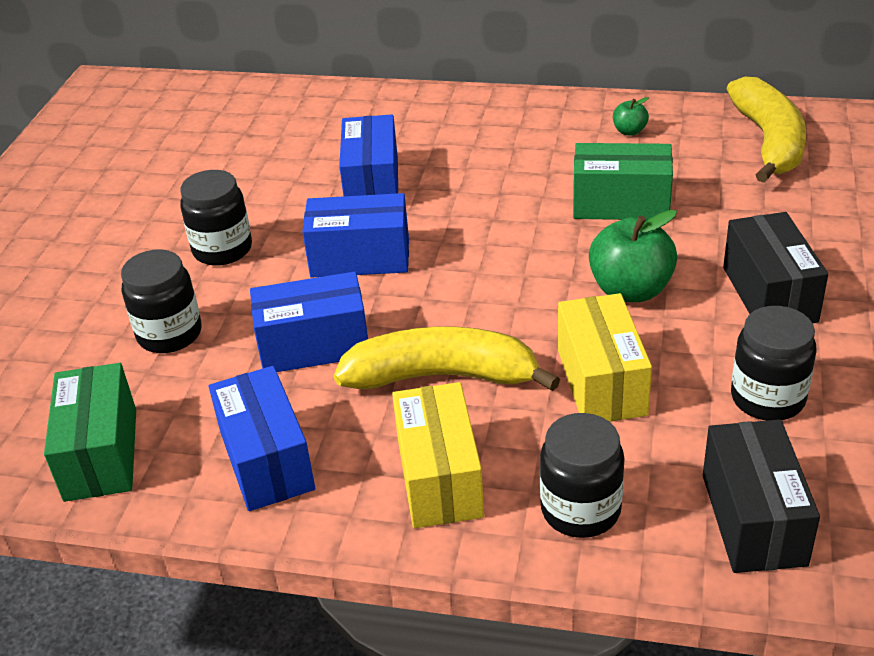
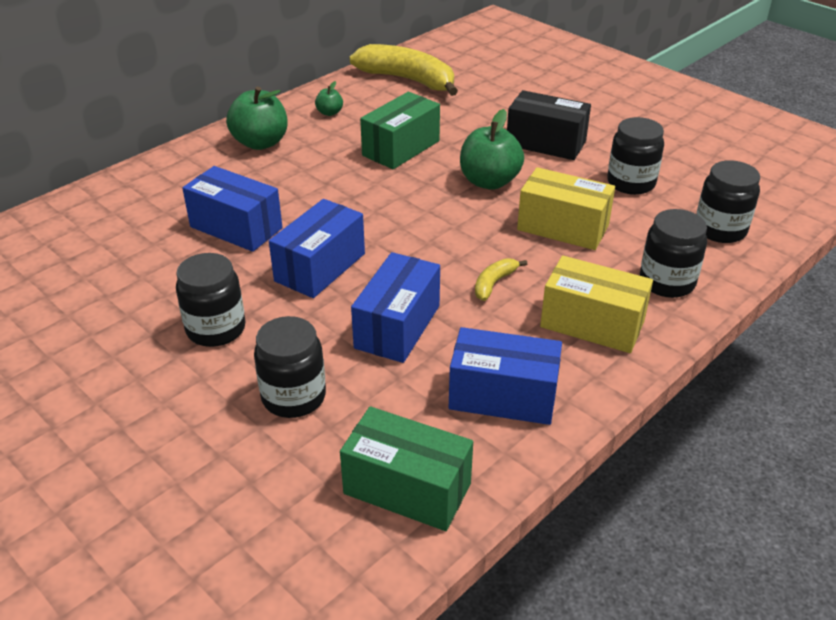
camera: 60 degrees left, 0 degrees up
yellow banana [334,326,560,391] -> yellow banana [475,258,527,301], size x0.44
black box [703,419,820,573] -> black jar [697,160,760,243]
none -> green apple [226,87,288,150]

